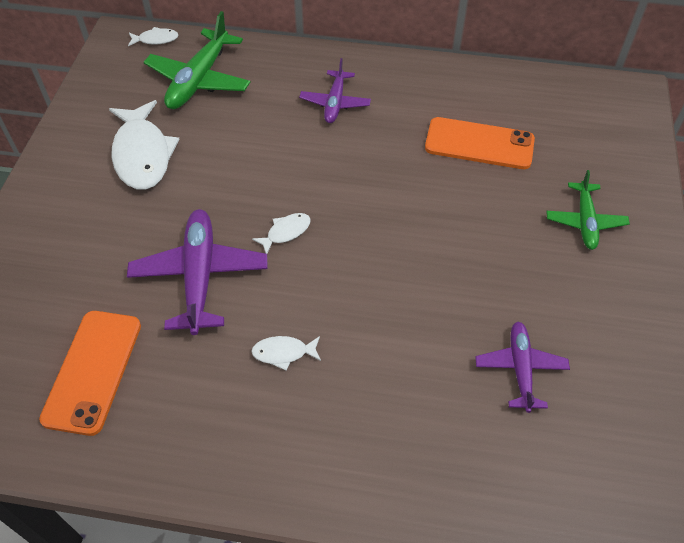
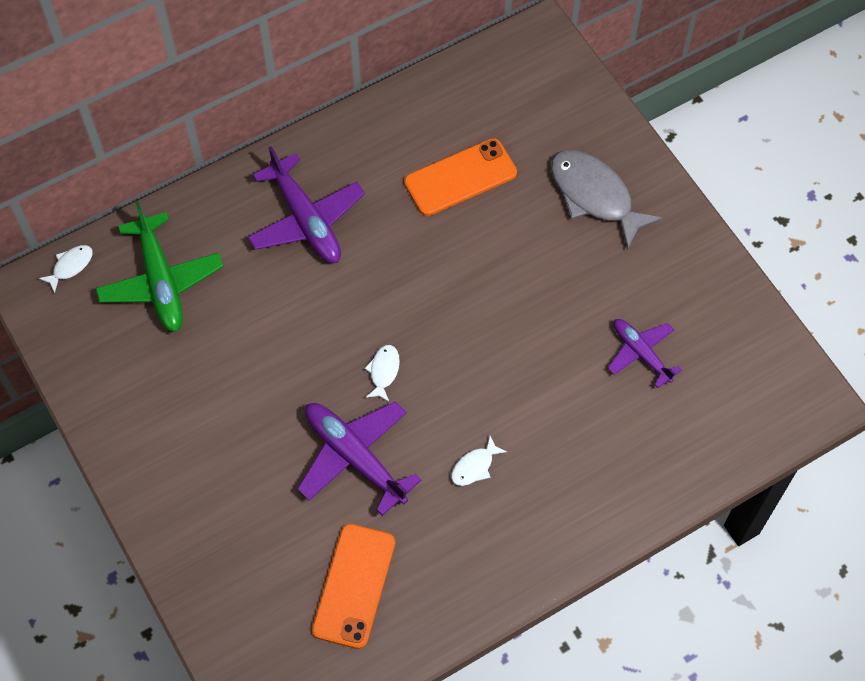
camera: 40 degrees left, 10 degrees up
orange phone [39,311,141,436] -> orange phone turned 45 degrees clockwise [312,524,395,649]
white fish [109,100,180,190] -> none
purple plane [299,58,371,123] -> purple plane [248,146,365,263], size x1.62
green plane [546,170,630,250] -> grey fish [551,150,663,250]

